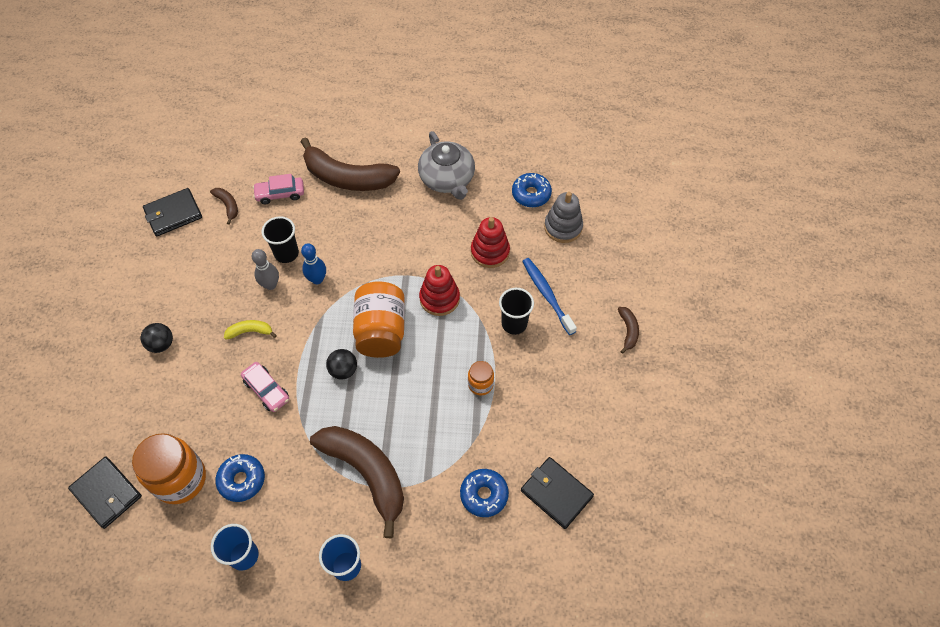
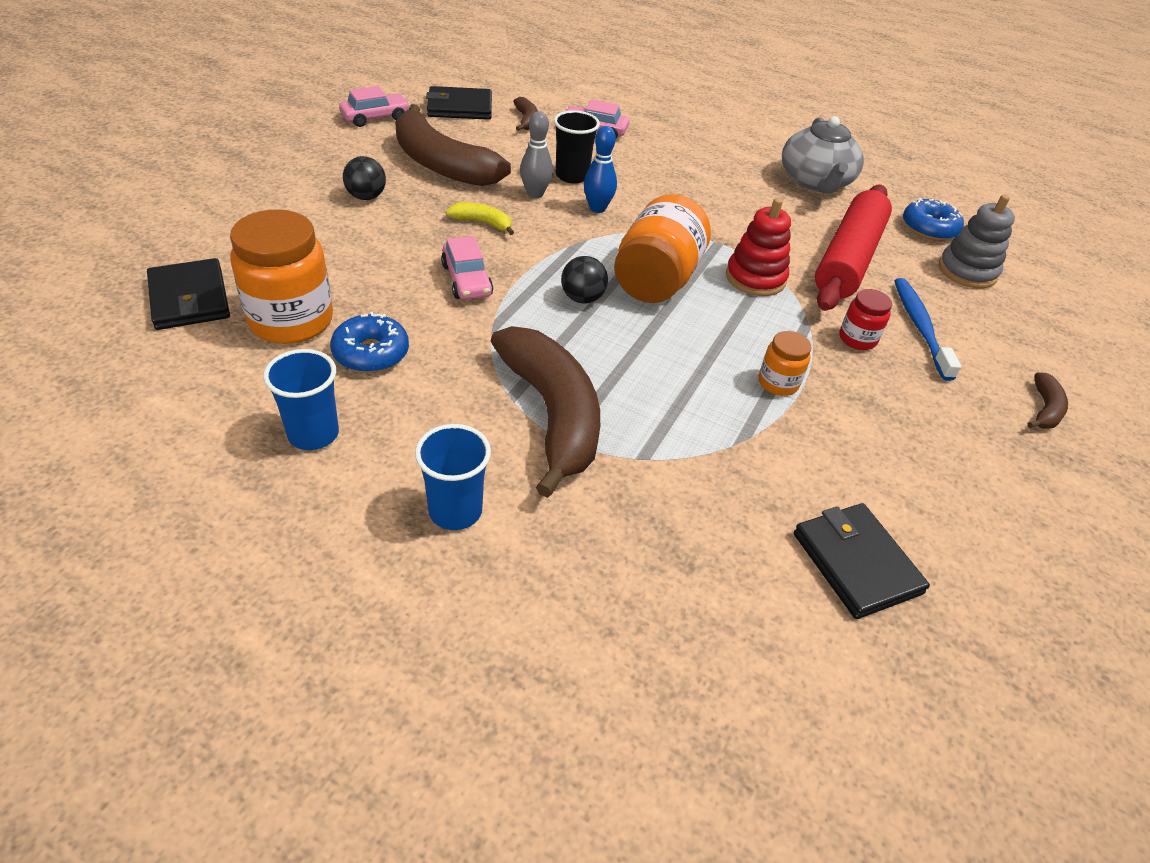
camera: 20 degrees right, 15 degrees down
brown banana [301,137,400,191] -> brown banana moved to [395,104,511,186]
blue donut [460,469,509,517] -> none
red stacking toy [471,217,510,268] -> red rolling pin [815,184,892,311]
black cup [499,288,534,335] -> red jar [839,289,892,350]
none -> pink car [339,86,410,127]

